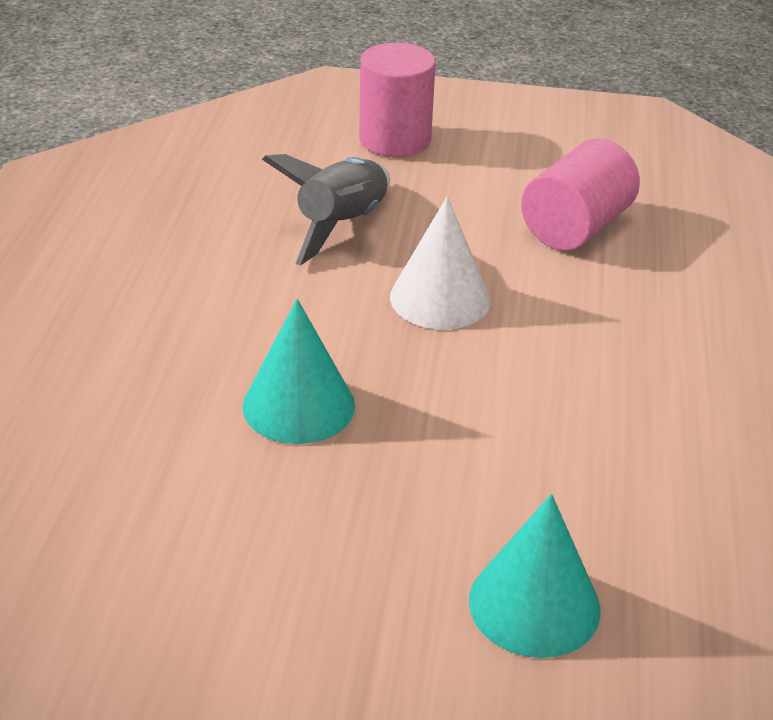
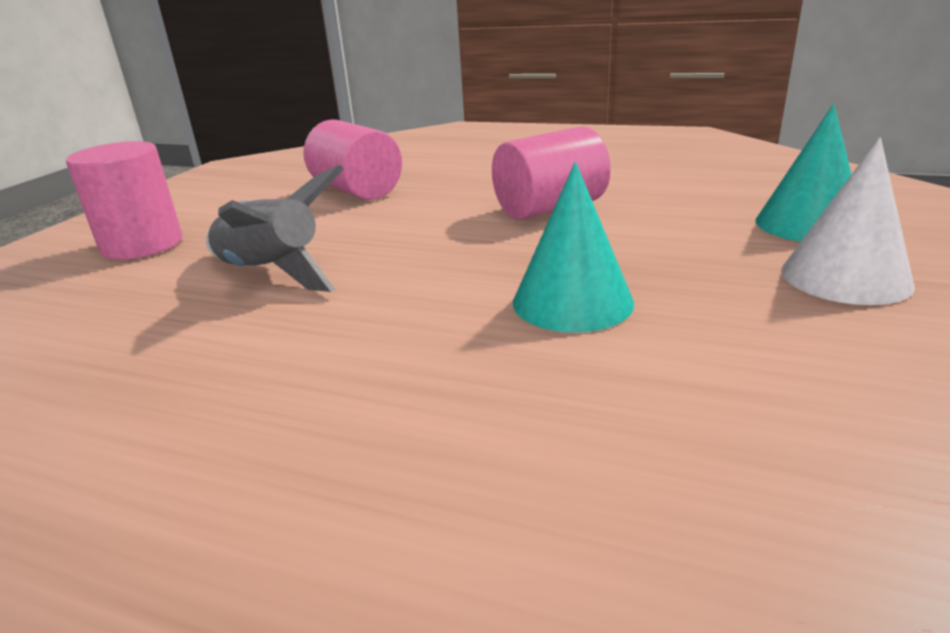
camera: 75 degrees left, 10 degrees down
white cone [390,196,491,330] -> white cone moved to [781,137,915,305]
none -> pink cylinder [492,126,611,220]

